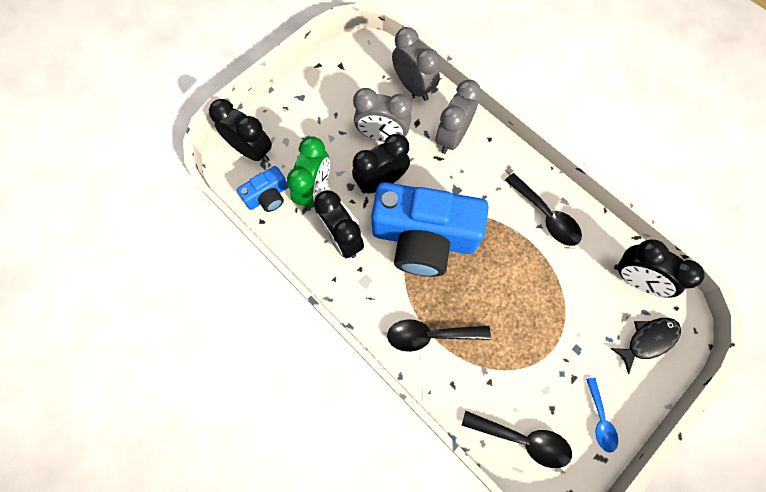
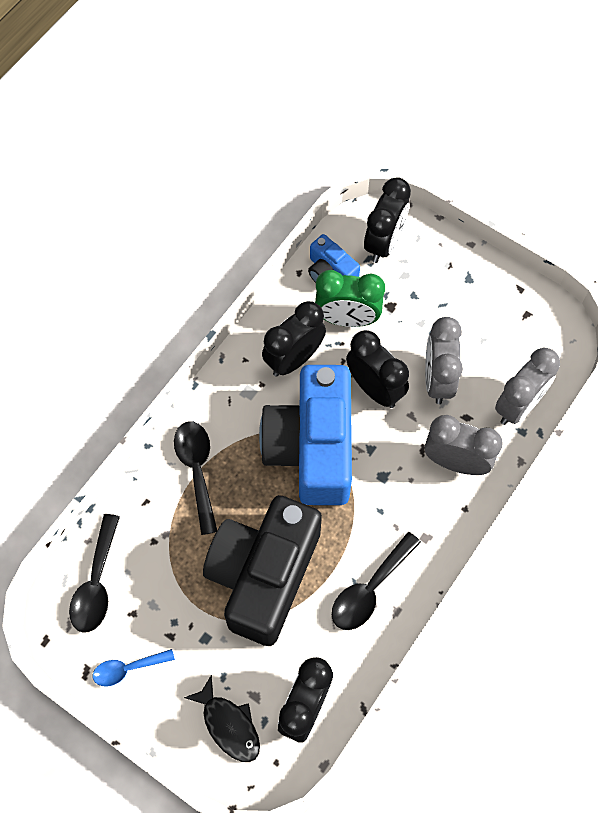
camera: 80 degrees right, 5 degrees down
none -> black camera [203,495,322,646]

